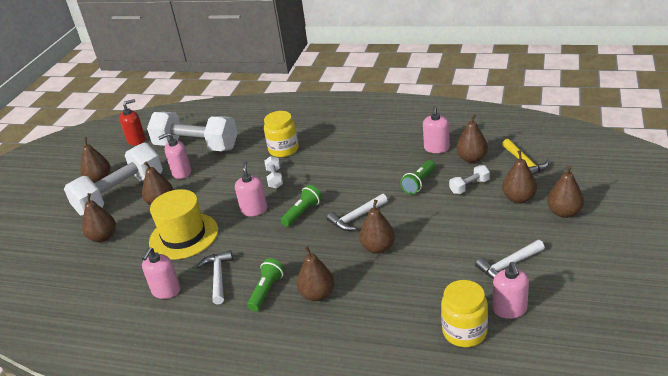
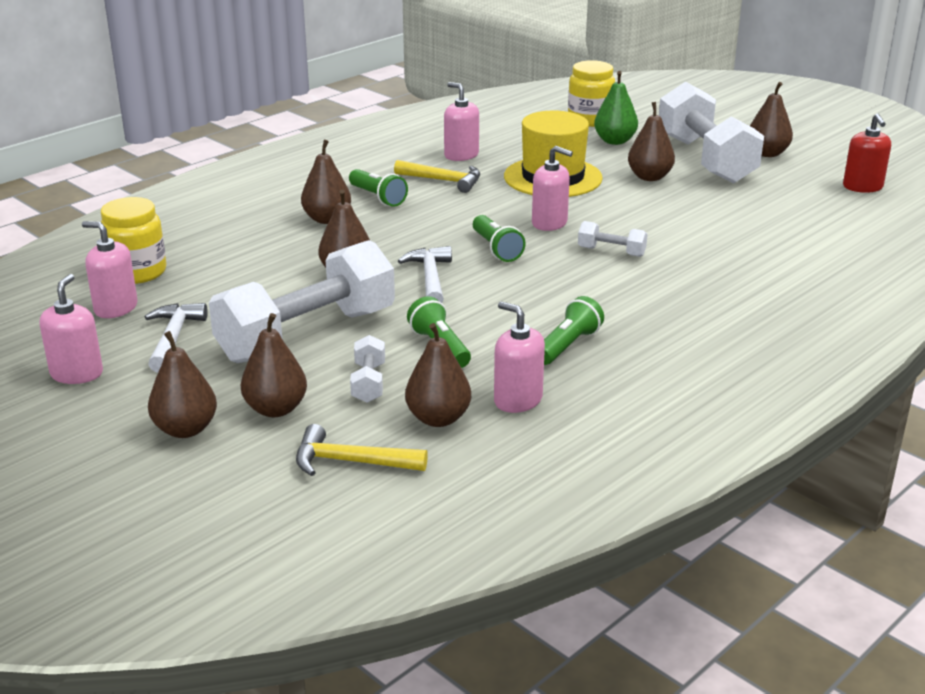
camera: 115 degrees right, 5 degrees down
brown pear [82,193,116,242] -> green pear [594,71,638,145]
white dumbbell [147,112,238,151] -> white dumbbell moved to [209,240,395,363]
pink soap dispenser [158,133,191,179] -> pink soap dispenser moved to [40,274,103,384]
white hammer [197,250,233,305] -> yellow hammer [394,160,480,193]
yellow jar [264,111,299,157] -> yellow jar moved to [568,60,615,127]
none -> green flashlight [544,296,604,365]

